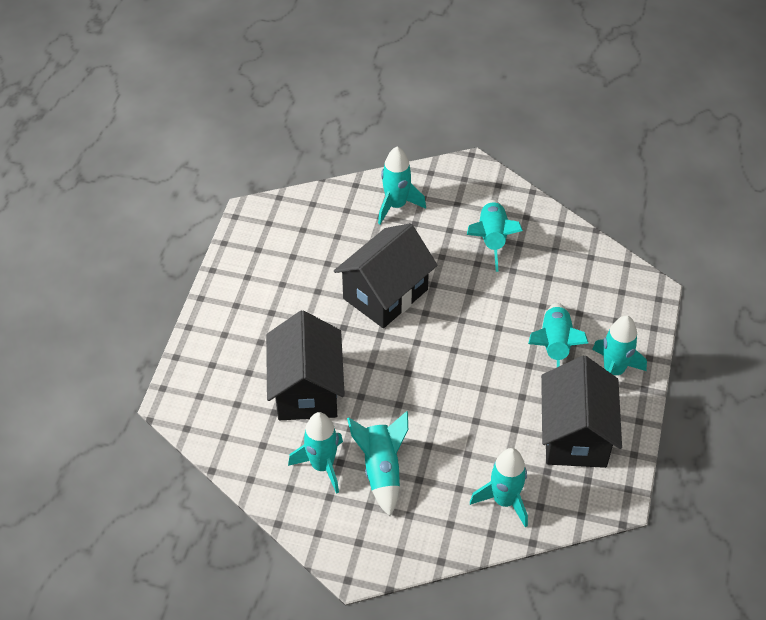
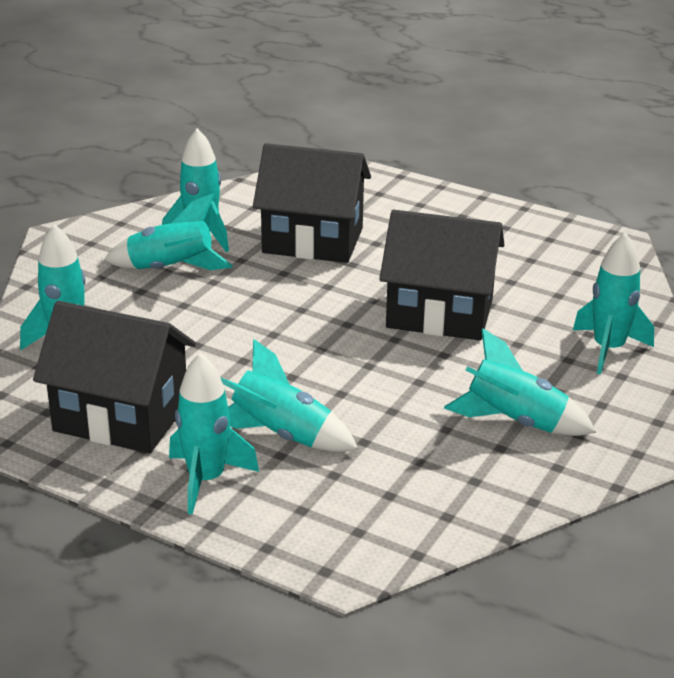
camera: 105 degrees right, 20 degrees down
black house [334,223,438,328] -> black house turned 45 degrees counterclockwise [379,210,504,340]

